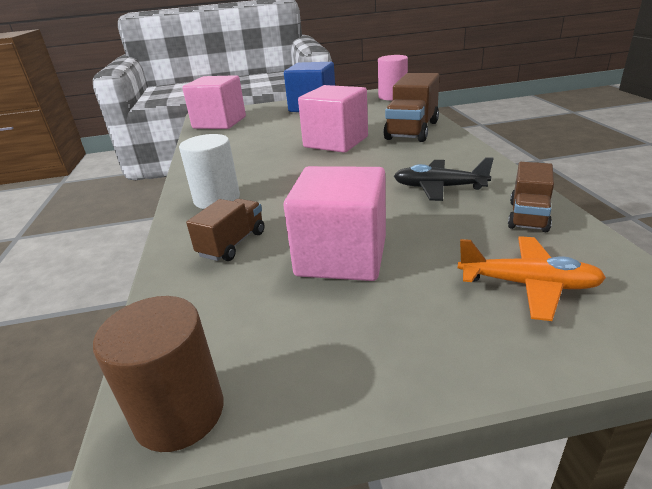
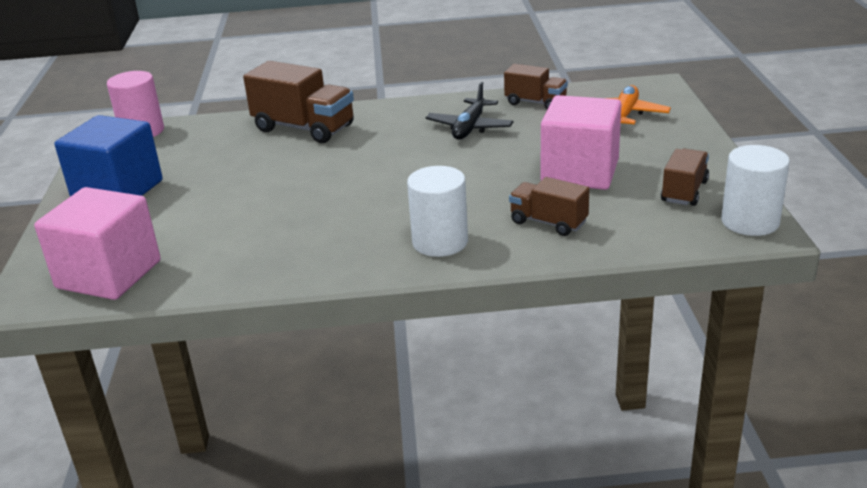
camera: 85 degrees left, 0 degrees up
brown cylinder [93,296,224,452] -> white cylinder [721,145,790,236]
pink cube [298,85,368,153] -> none
none -> brown truck [661,148,709,206]

